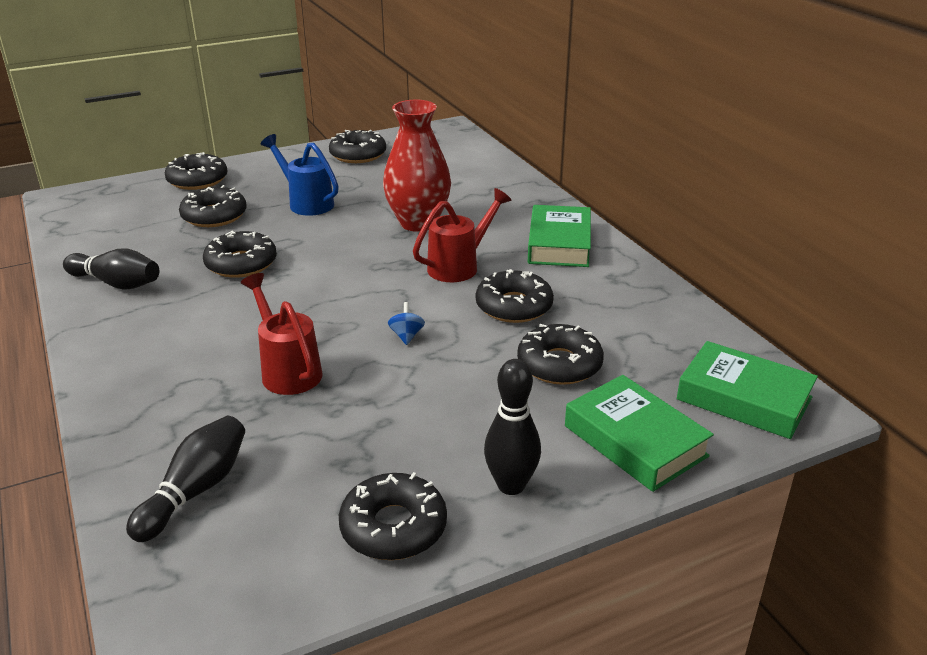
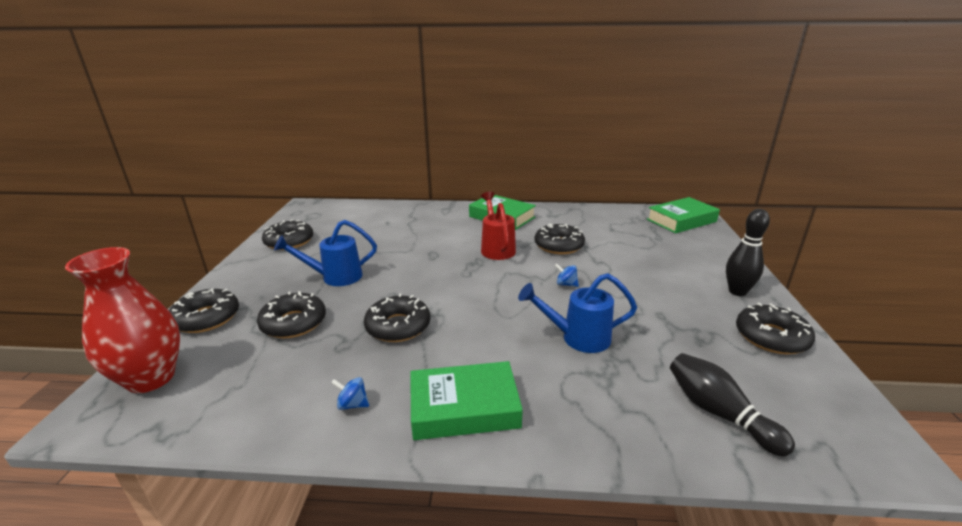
camera: 60 degrees left, 5 degrees down
black bowling pin [63,248,159,290] -> blue spinning top [331,377,369,410]
red watering can [241,273,323,395] -> blue watering can [518,273,637,353]
red vase [383,99,451,232] -> red vase moved to [65,247,180,393]
black donut [517,324,604,385] -> none
green book [565,375,714,492] -> green book moved to [410,361,523,440]

